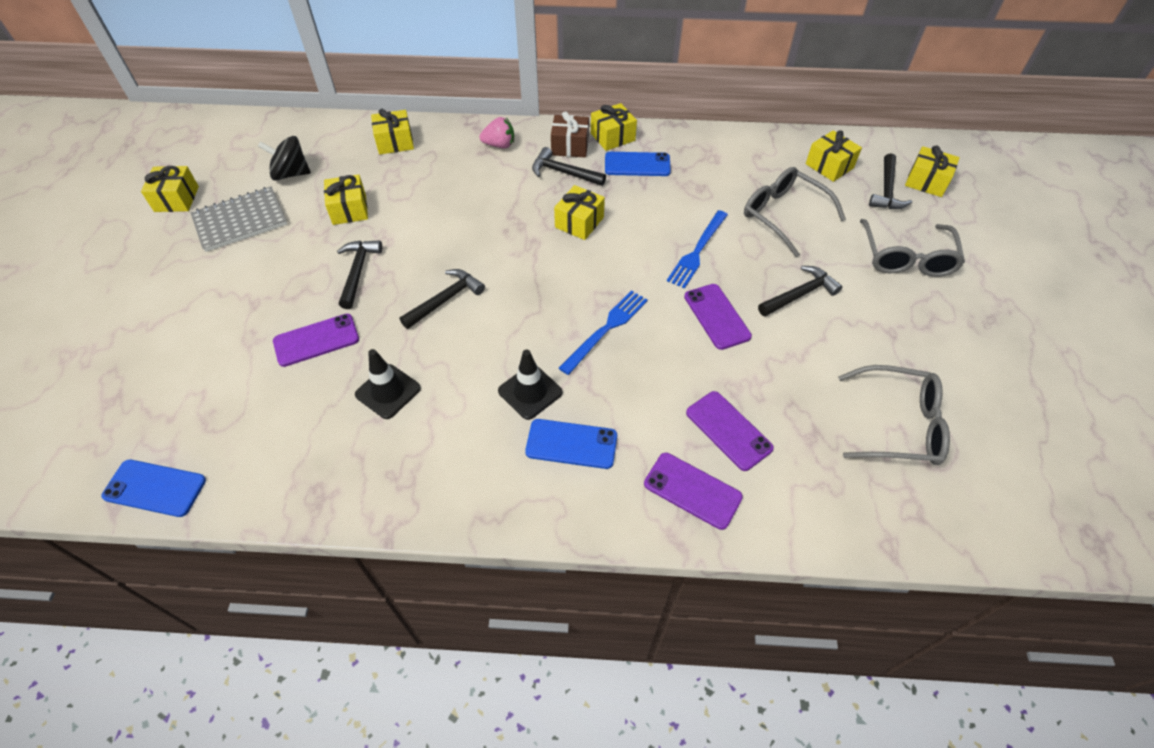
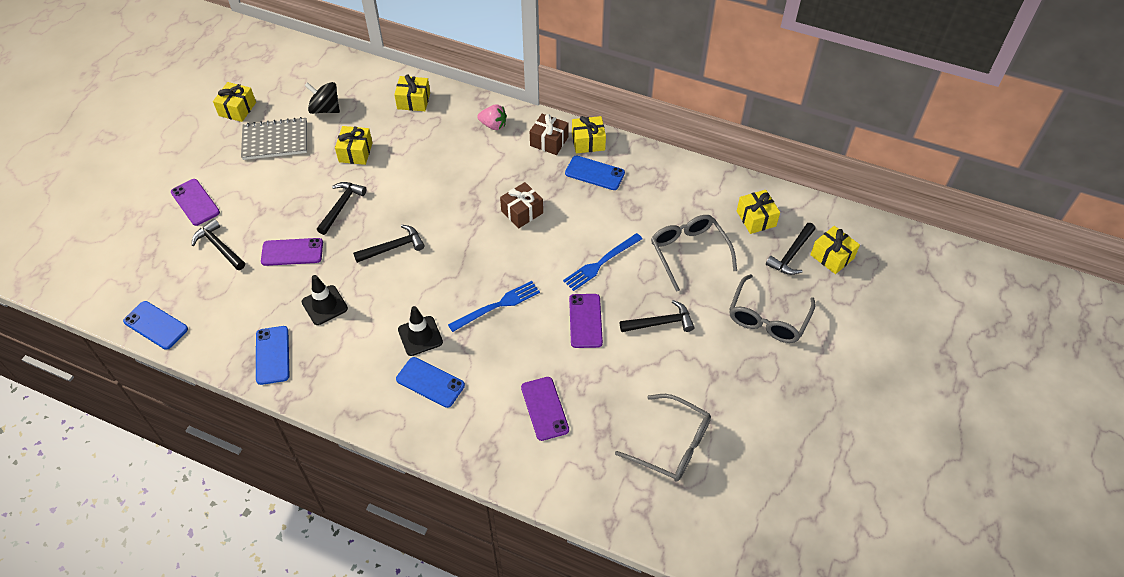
camera: 20 degrees right, 0 degrees up
black hammer [532,147,606,186] -> black hammer moved to [192,219,245,270]
yellow gift [554,185,605,240] -> brown gift [500,182,543,228]
purple phone [644,453,743,530] -> purple phone moved to [171,179,220,226]
none -> blue phone [256,326,289,385]

